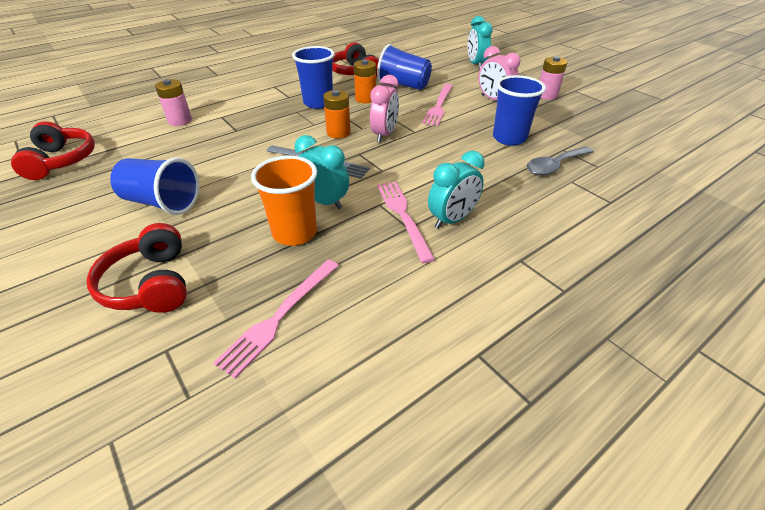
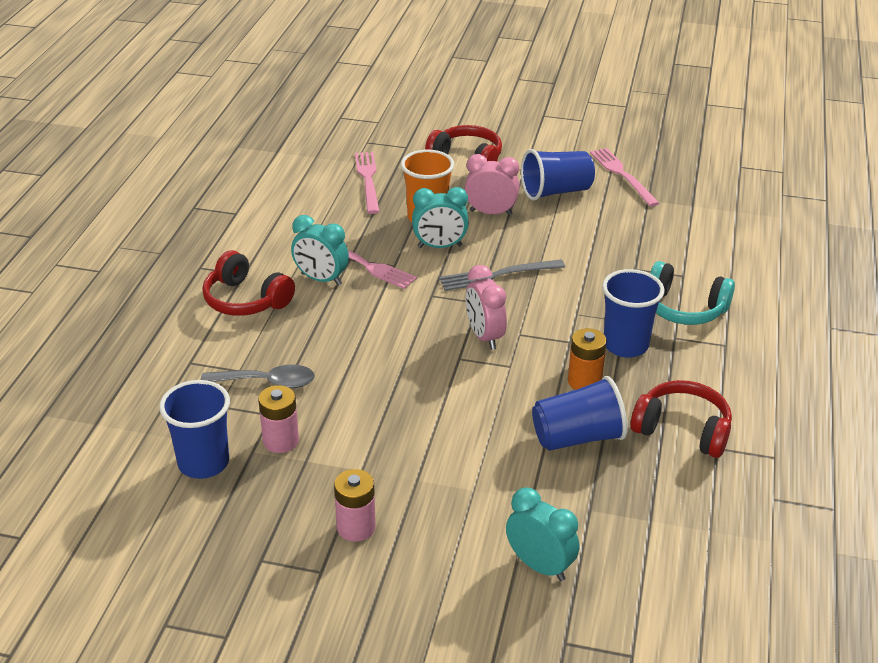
camera: 140 degrees right, 5 degrees down
red headphones [11,121,95,180] -> red headphones moved to [202,250,295,316]
pink battery [155,79,192,126] -> pink battery moved to [258,385,299,453]
orange battery [323,90,351,139] -> none
pink fork [422,84,453,126] -> pink fork moved to [590,148,659,207]
turquoise clock [428,151,484,229] -> turquoise clock turned 75 degrees counterclockwise [291,215,349,286]
pink clock [478,46,520,100] -> pink clock moved to [465,154,520,216]
blue cup [493,75,546,146] -> blue cup moved to [159,380,230,479]
grey spoon [527,146,594,175] -> grey spoon turned 75 degrees clockwise [201,364,315,388]
none -> turquoise headphones [650,261,735,325]

